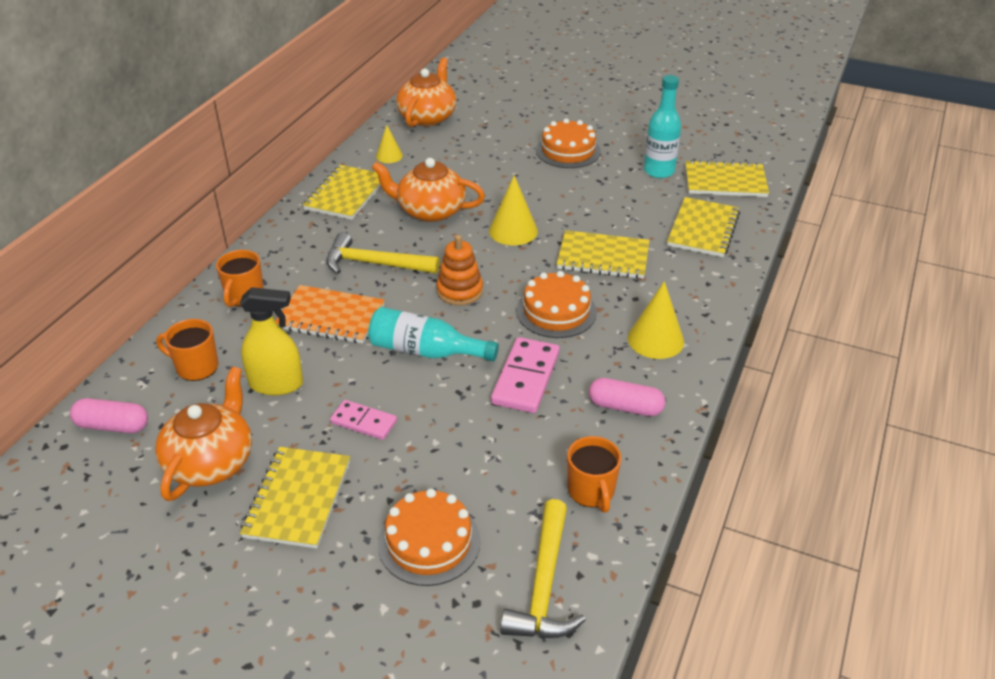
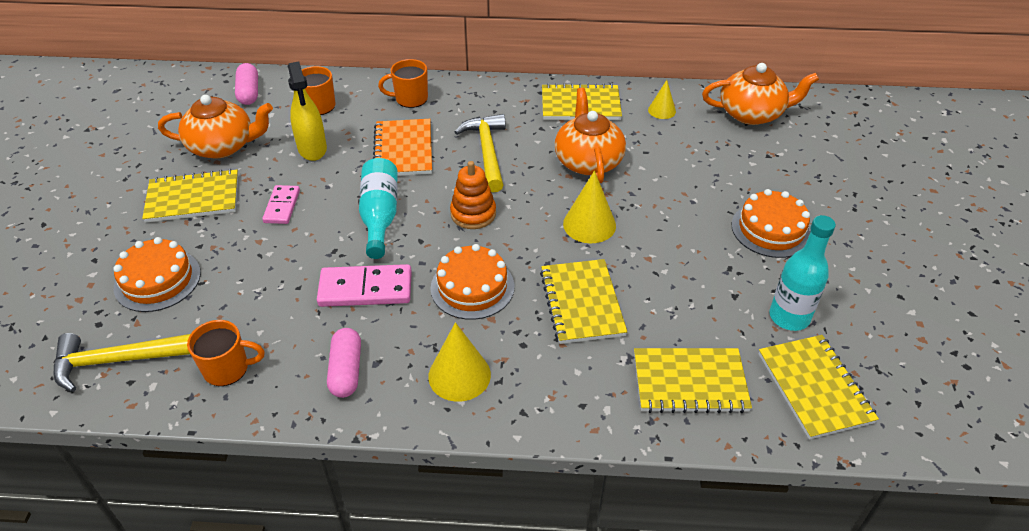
camera: 70 degrees right, 5 degrees up
orange mug [567,436,621,513] -> orange mug turned 150 degrees counterclockwise [187,320,265,386]

